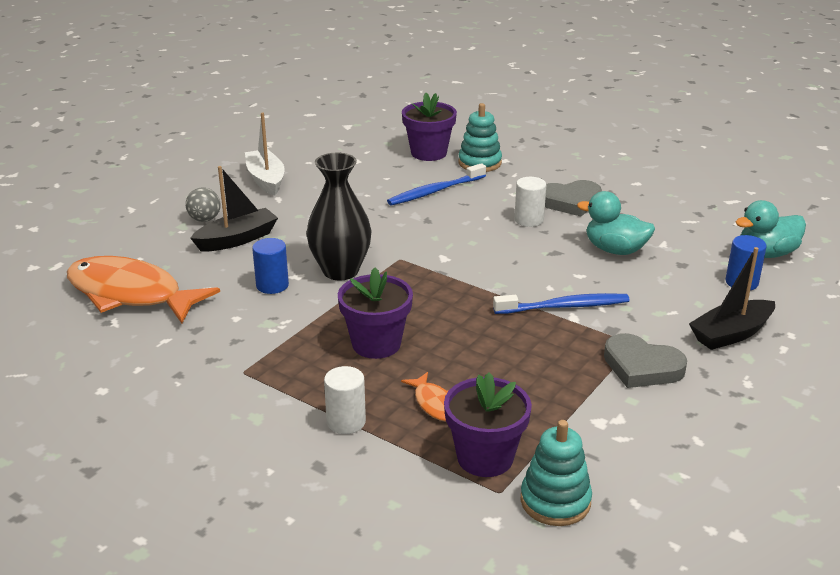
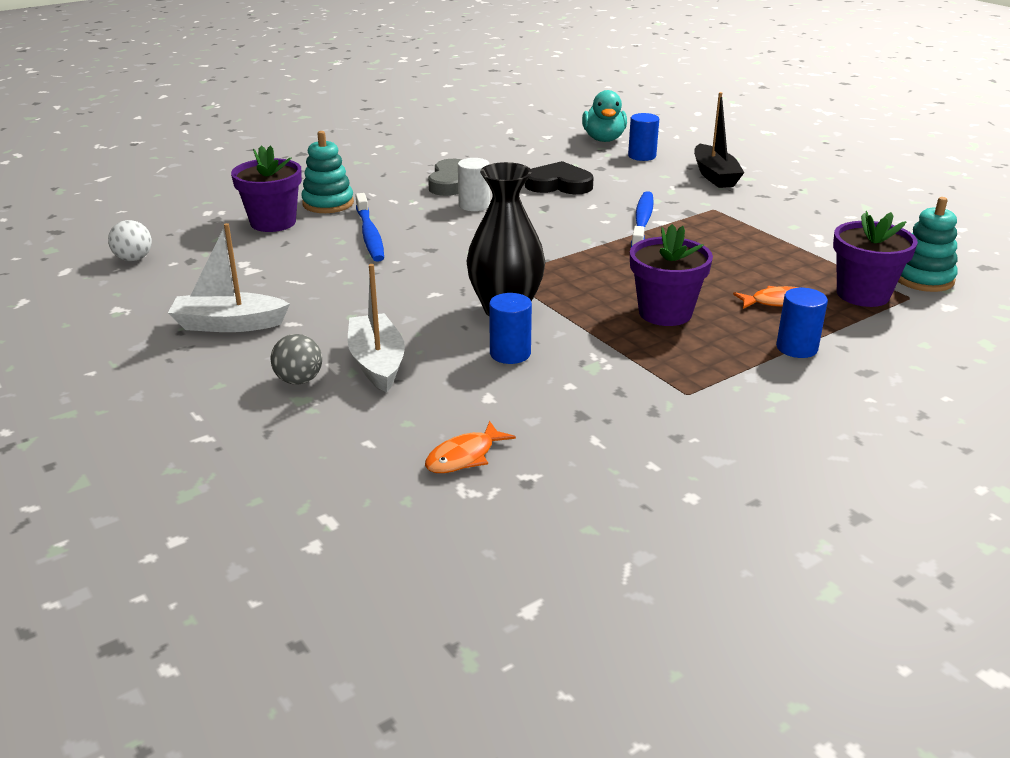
camera: 70 degrees left, 0 degrees up
orange fish [67,256,220,324] -> orange fish [425,421,516,473], size x0.43
black boat [190,166,278,251] -> white boat [348,264,405,392]
white cylinder [324,366,366,434] -> blue cylinder [776,288,828,358]
turquoise duck [577,191,655,255] -> black heart [525,161,594,194]
grey heart [604,333,687,388] -> none
none -> white ball [108,220,152,261]

